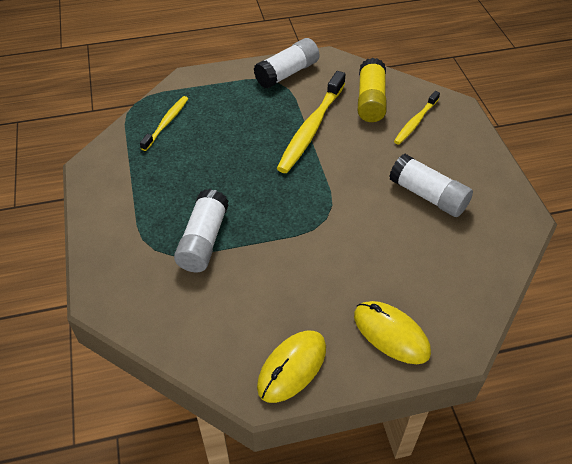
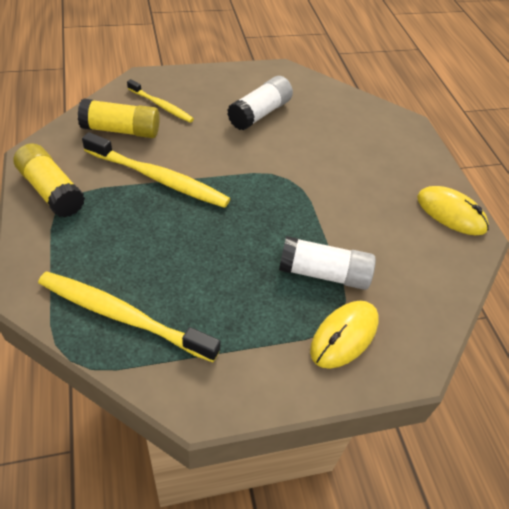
camera: 95 degrees left, 0 degrees up
yellow toothbrush [140,96,188,151] -> yellow toothbrush [38,271,221,362], size x1.73
white glue stick [254,38,319,89] -> yellow glue stick [14,143,85,218]
yellow mouse [354,301,431,364] -> yellow mouse moved to [310,301,379,369]

